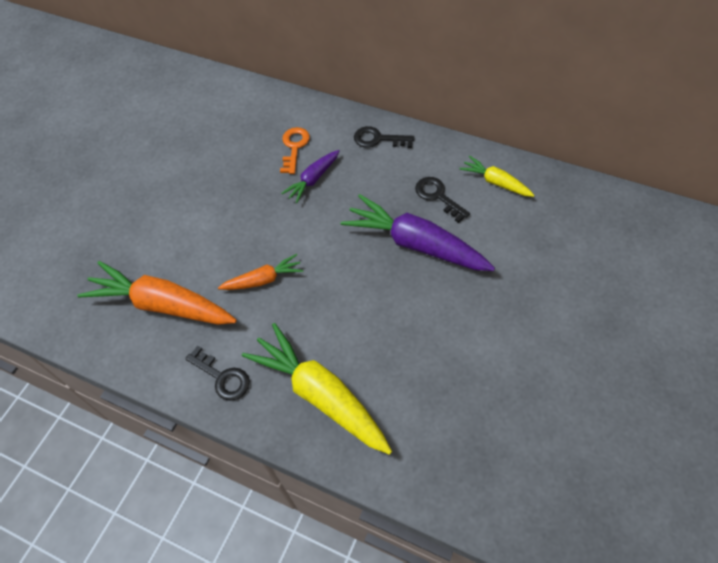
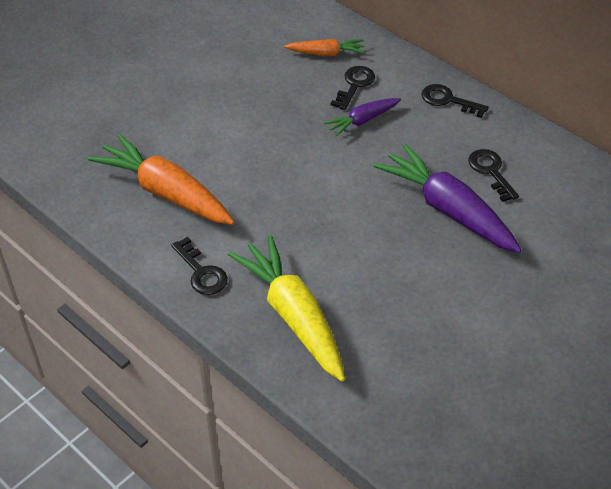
camera: 15 degrees right, 10 degrees down
orange carrot [218,254,303,290] -> orange carrot moved to [284,39,365,56]
orange key [280,127,310,174] -> black key [330,66,375,110]
yellow carrot [459,156,535,197] -> none

